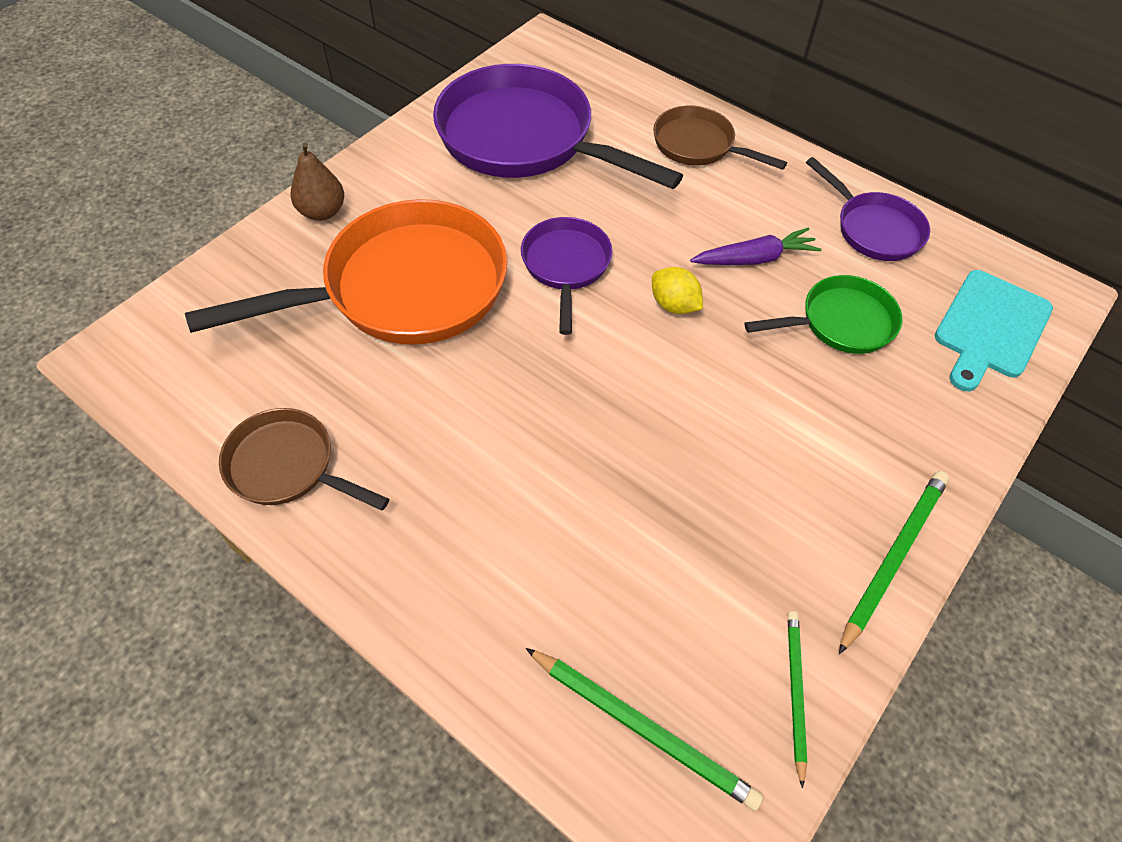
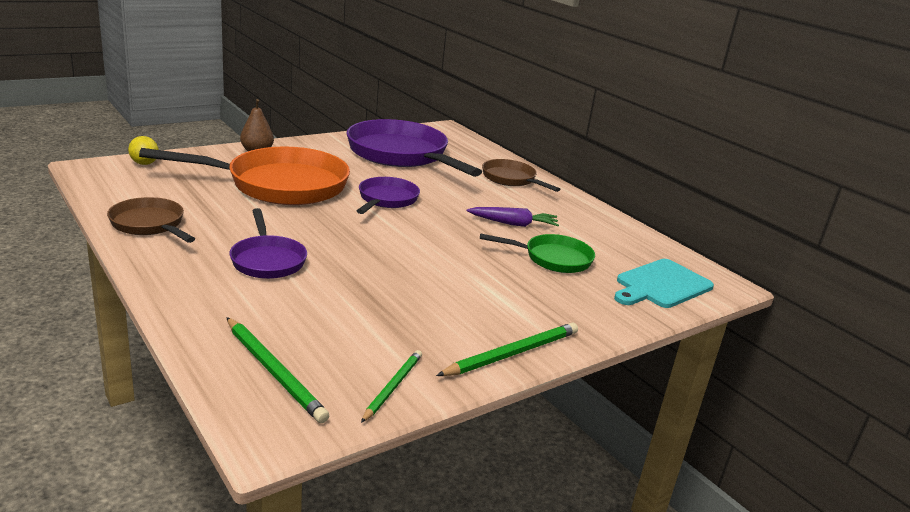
camera: 15 degrees right, 30 degrees down
yellow lemon [652,267,703,314] -> yellow lemon moved to [128,136,159,165]
purple pan [806,157,930,261] -> purple pan moved to [230,208,307,279]

